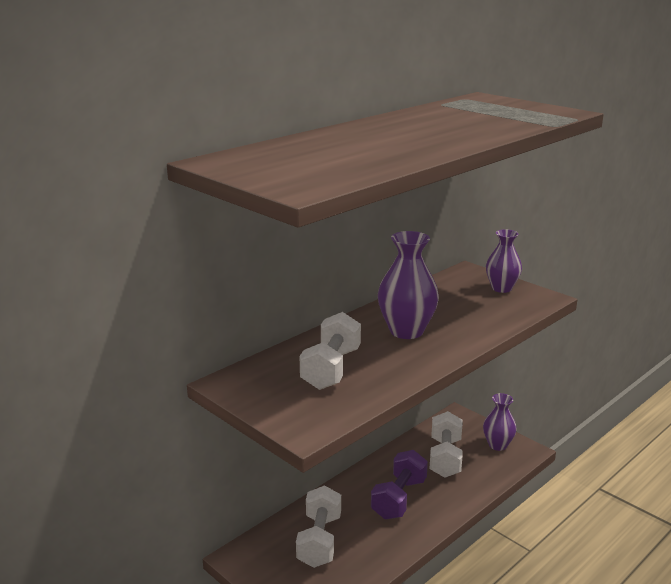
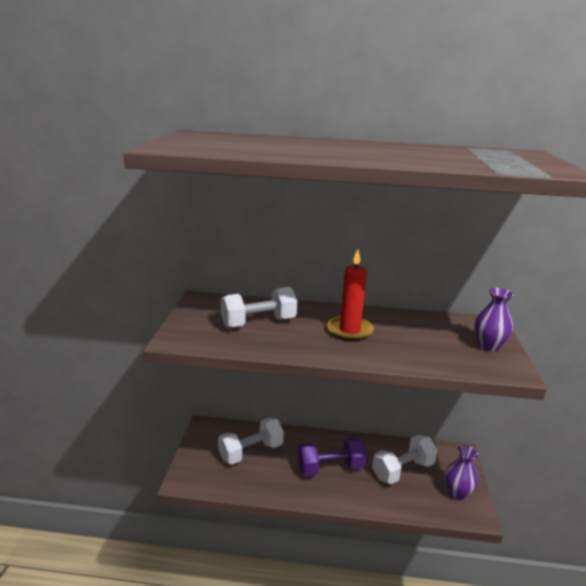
camera: 50 degrees right, 0 degrees up
purple vase [378,231,439,339] -> red candle [327,249,374,341]

